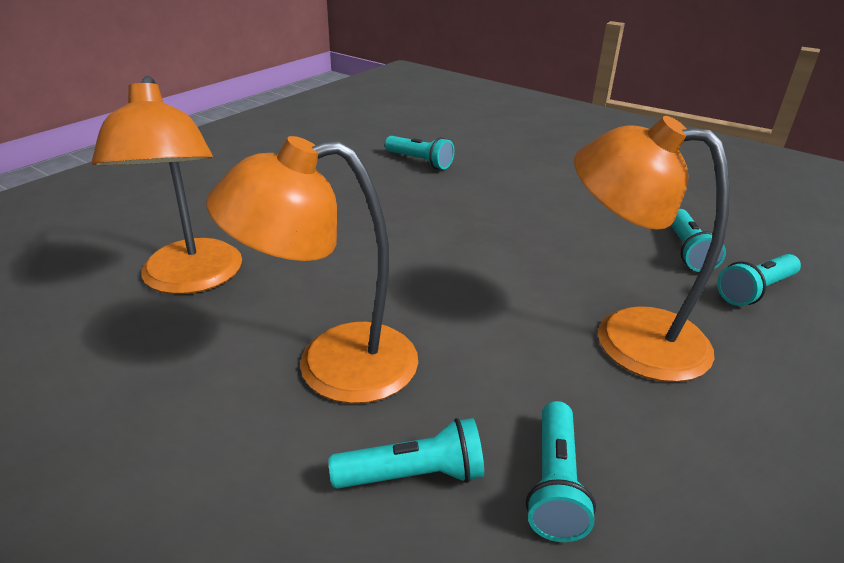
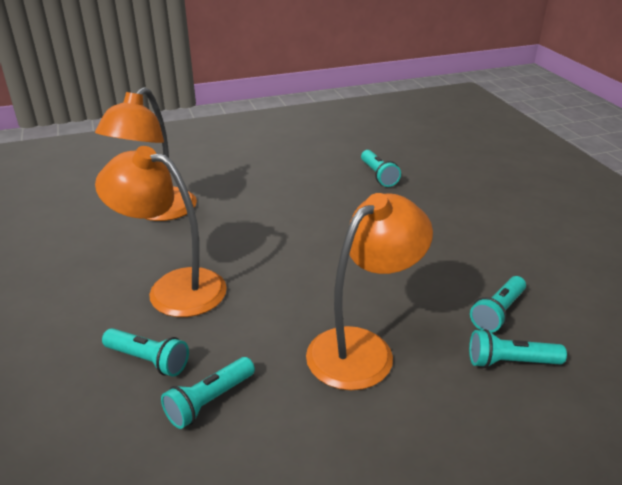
camera: 35 degrees right, 0 degrees up
orange lamp [574,116,730,382] -> orange lamp turned 75 degrees clockwise [306,193,433,390]

